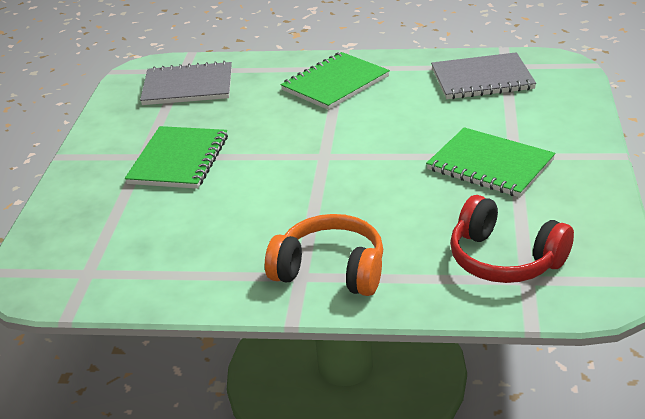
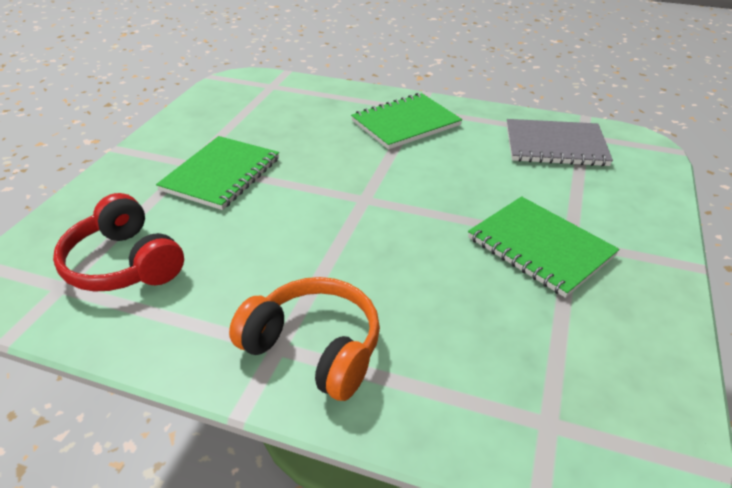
camera: 10 degrees right, 5 degrees up
grey notebook [140,61,232,105] -> none
red headphones [450,195,574,283] -> red headphones moved to [53,193,184,291]

